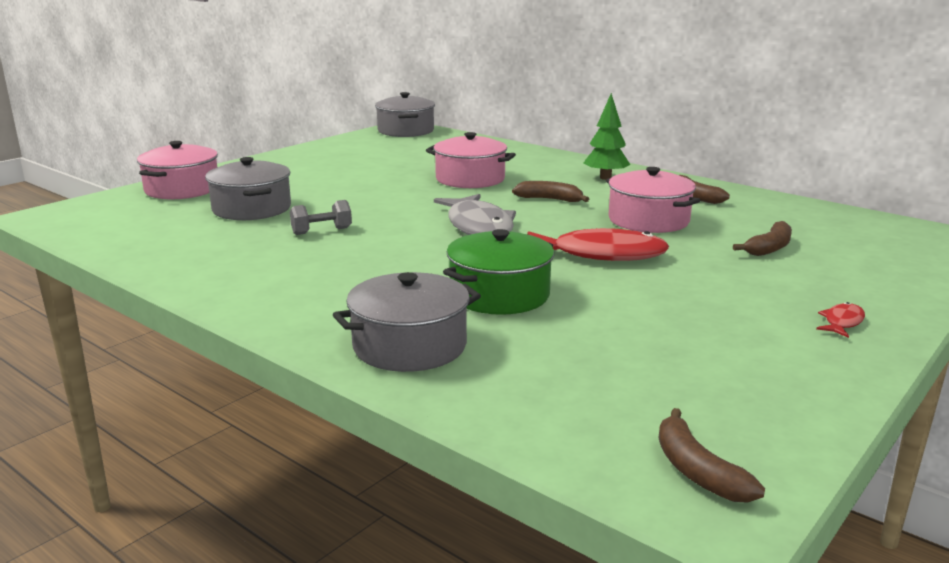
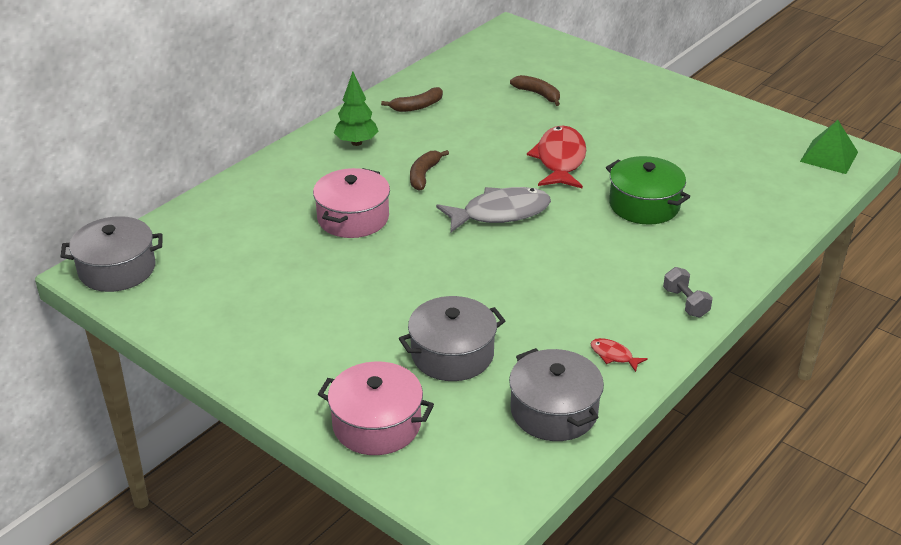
camera: 90 degrees left, 15 degrees up
grey dumbbell [290,200,352,235] -> grey dumbbell moved to [663,267,713,317]
grey pot [333,272,481,372] -> grey pot moved to [509,348,604,441]
pink pot [606,167,700,233] -> none
brown banana [659,408,765,503] -> green pyramid [800,120,858,174]
red fish [816,302,865,338] -> red fish moved to [591,338,648,372]

